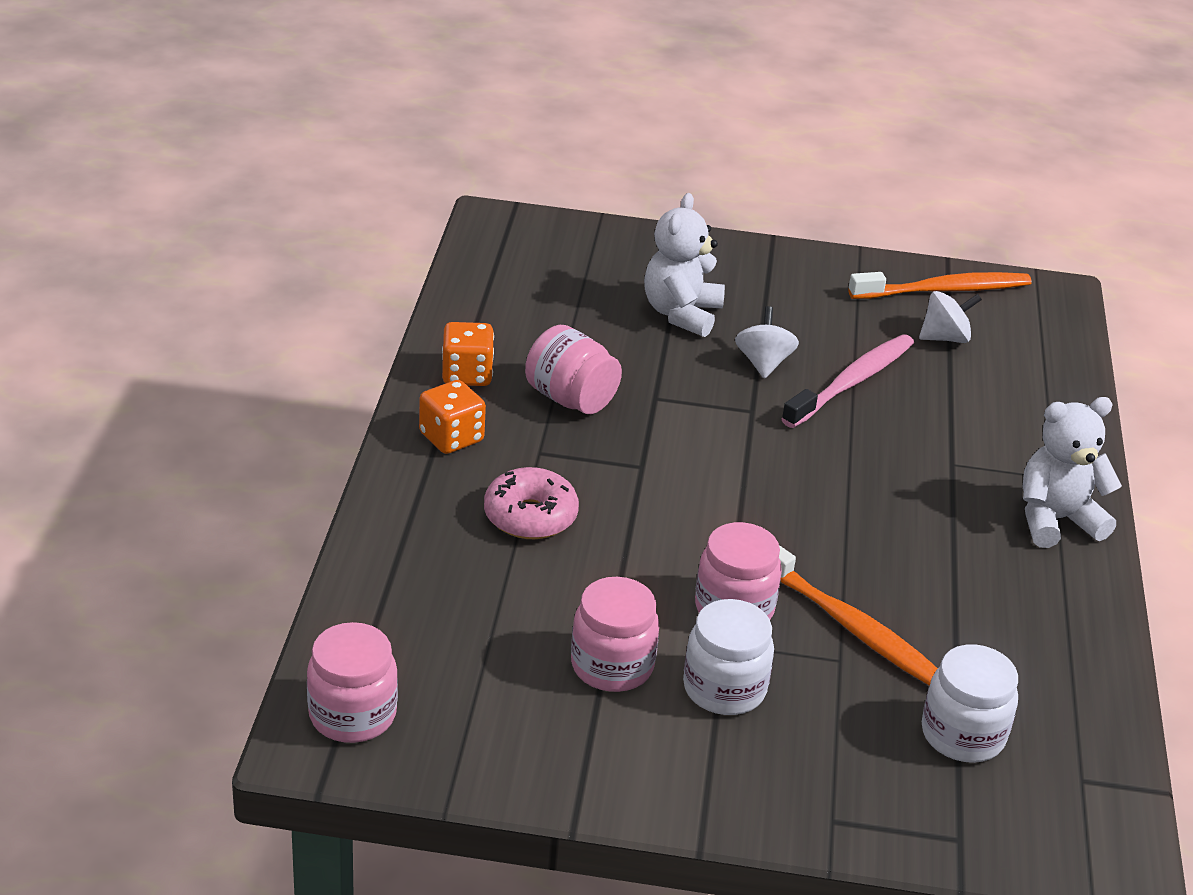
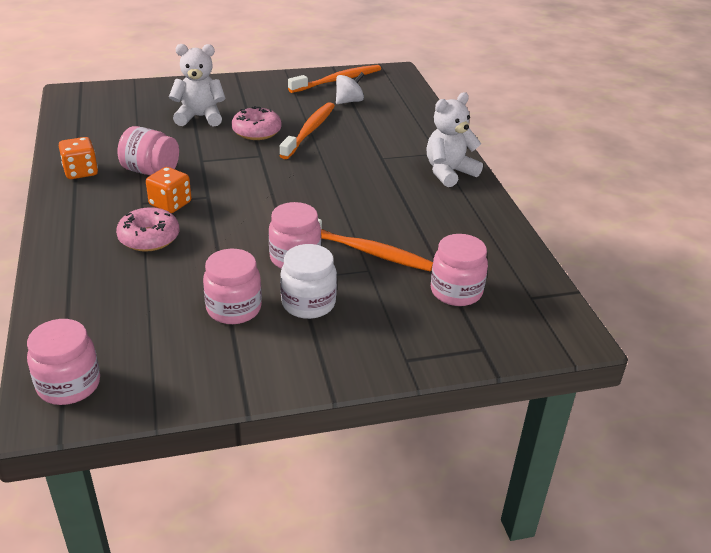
camera: 20 degrees left, 0 degrees up
orange dice [419,380,486,454] -> orange dice moved to [146,167,191,213]
white teddy bear [644,193,725,337] -> white teddy bear turned 90 degrees clockwise [169,44,226,126]
white spinning top [735,306,799,379] -> pink donut [231,106,282,140]
pink toothbrush [781,334,914,428] -> orange toothbrush [279,102,335,159]
white jar [922,644,1018,763] -> pink jar [431,234,488,306]

